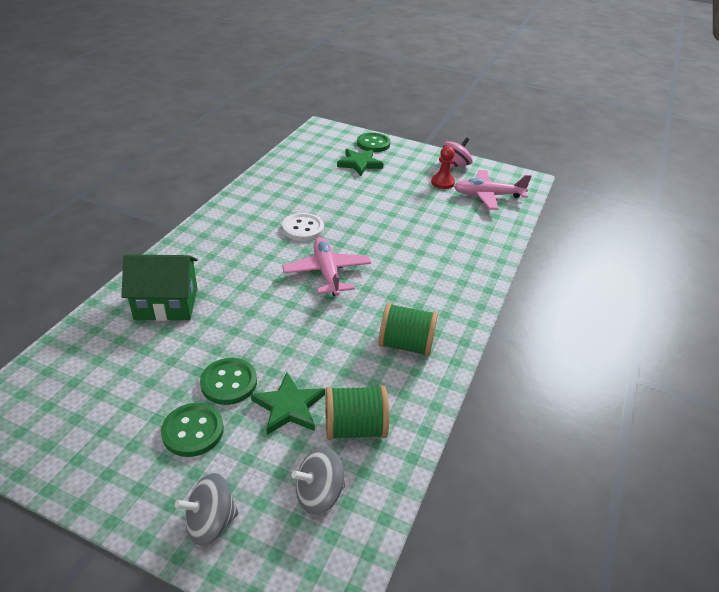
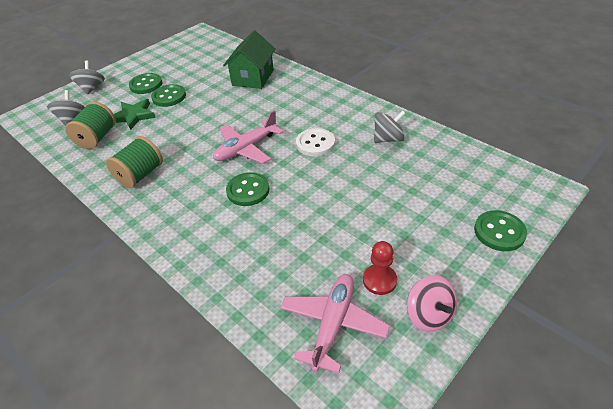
camera: 115 degrees right, 5 degrees up
pink plane [282,237,371,296] -> pink plane turned 135 degrees clockwise [213,110,283,164]
green star [337,149,383,176] -> none
none -> green button [226,172,269,206]
none -> grey spinning top [374,110,406,143]

